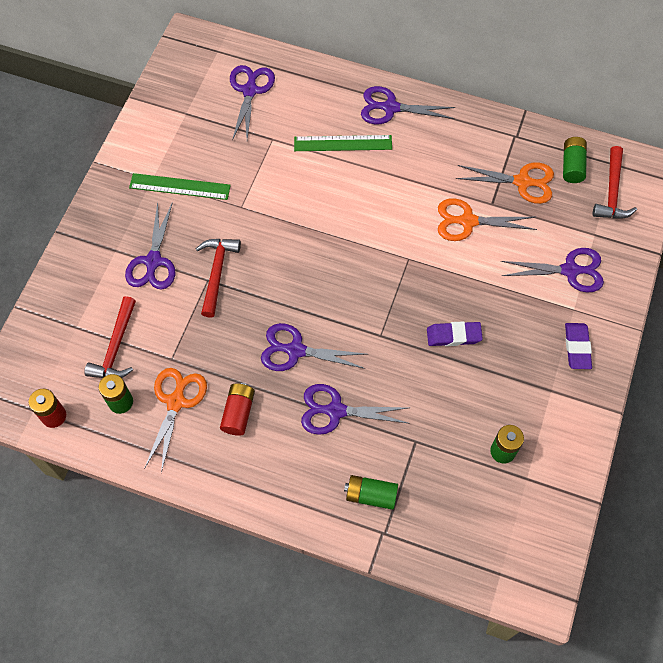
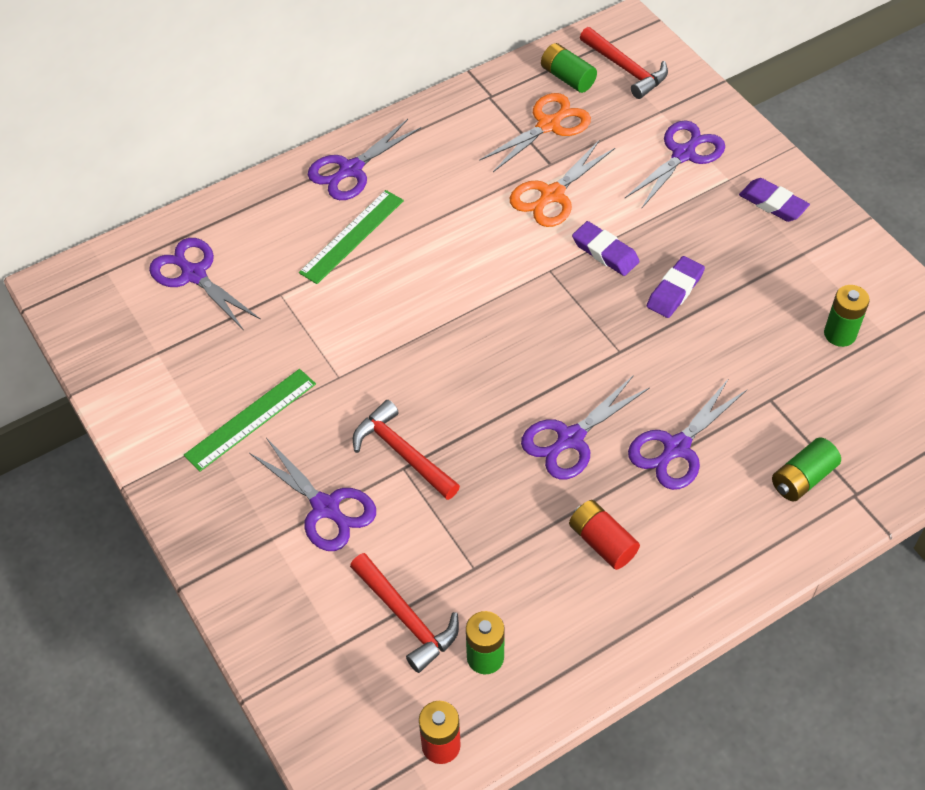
camera: 50 degrees left, 10 degrees down
orange scissors [144,368,207,473] -> none
none -> purple eraser [572,221,640,276]

